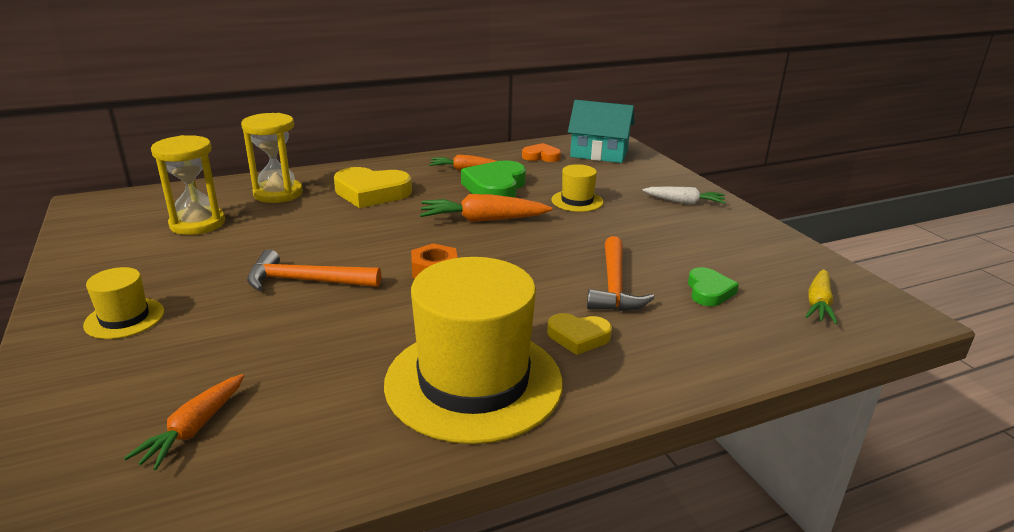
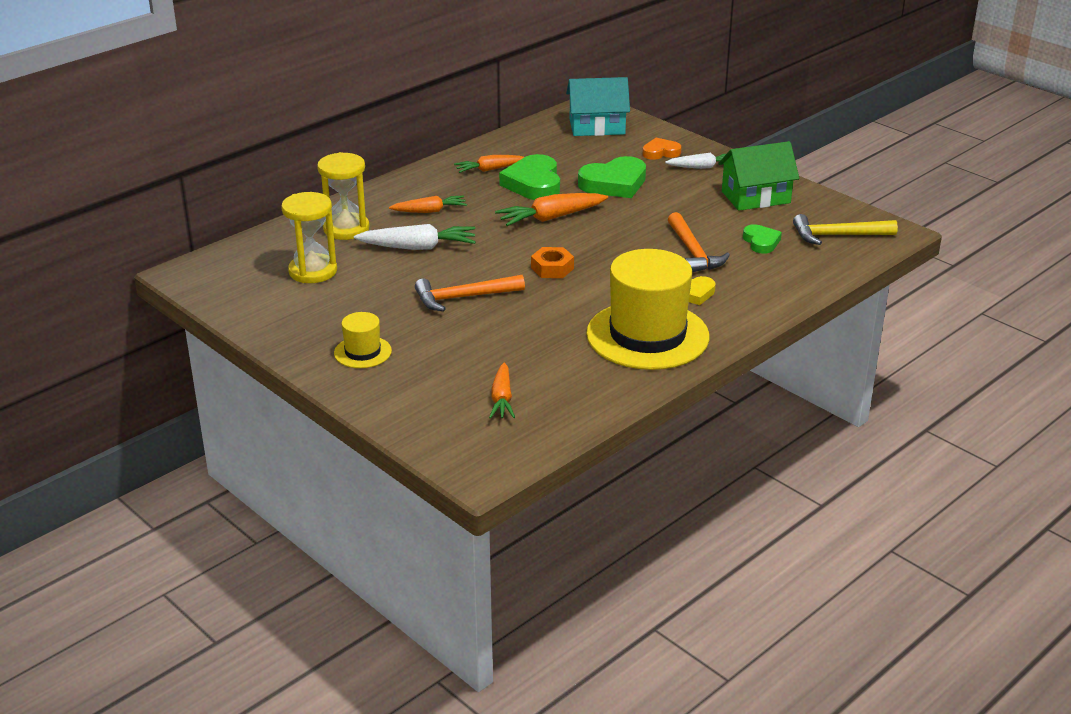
camera: 20 degrees left, 5 degrees up
yellow heart [334,167,412,208] -> orange carrot [389,195,467,213]
orange heart [522,143,561,162] -> orange heart moved to [642,138,681,160]
yellow hat [551,164,603,212] -> green heart [578,156,646,198]
yellow carrot [805,269,838,324] -> yellow hammer [793,214,898,245]
none -> white carrot [354,224,476,250]
none -> green house [718,141,799,211]

